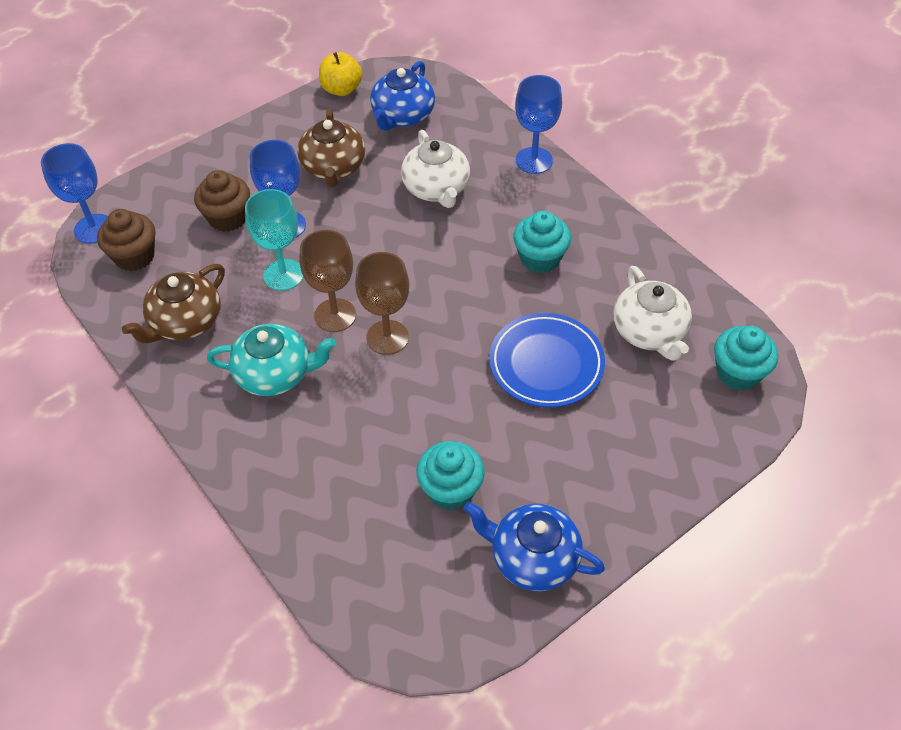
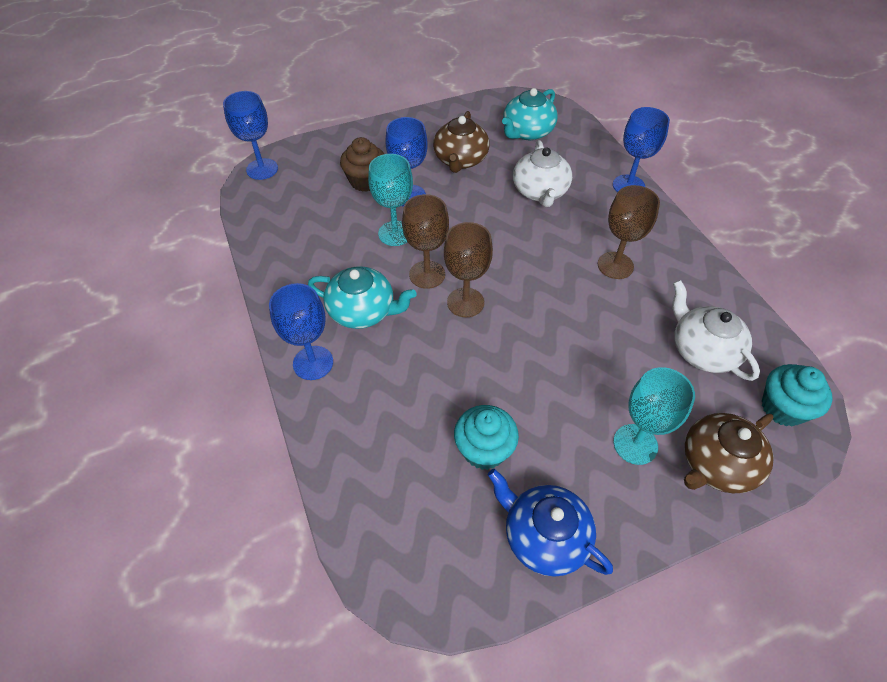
camera: 15 degrees right, 0 degrees up
brown cupcake [97,209,156,271] -> none
brown teapot [122,264,225,343] -> brown teapot moved to [684,413,774,494]
yellow apple [319,52,362,96] -> none
blue teapot [370,61,435,131] -> turquoise teapot [502,88,558,140]
blue plate [489,313,605,408] -> none
turquoise cupcake [513,211,571,273] -> brown goblet [598,185,660,279]
white teapot [613,266,692,361] -> white teapot turned 150 degrees clockwise [672,280,760,381]
none -> blue goblet [269,283,333,380]
none -> turquoise goblet [613,367,695,465]

